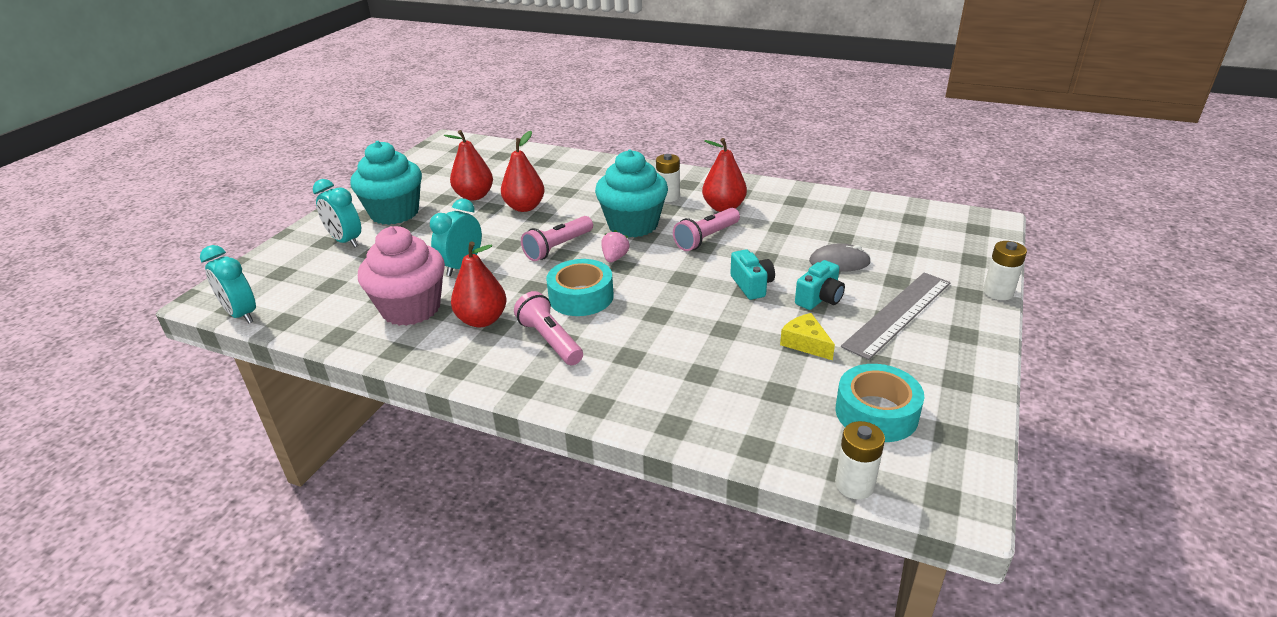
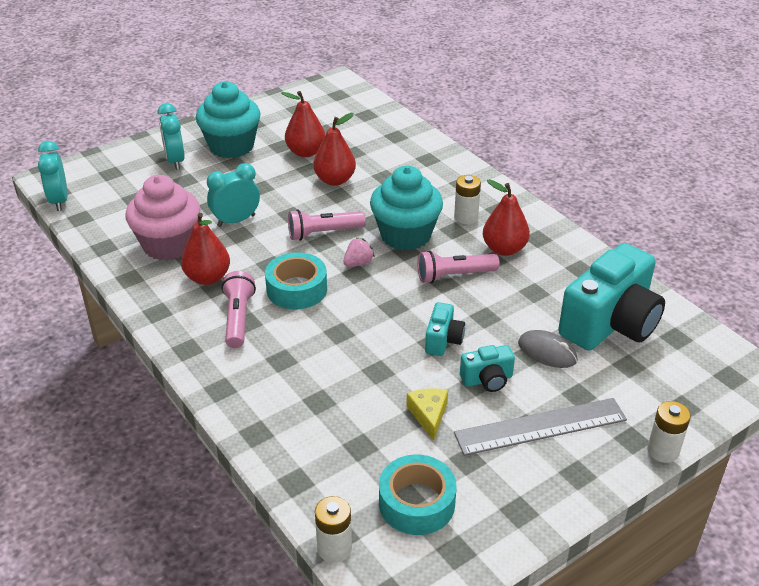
camera: 30 degrees right, 5 degrees up
none -> turquoise camera [558,243,665,351]

